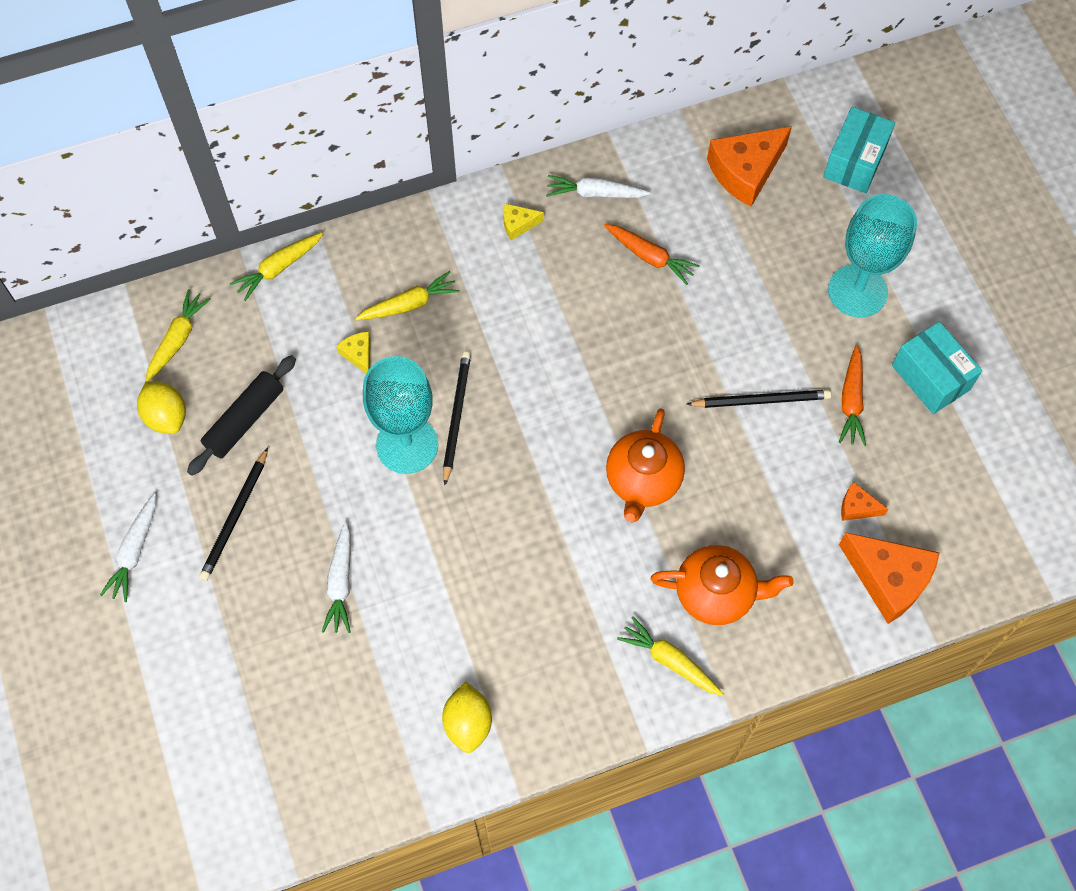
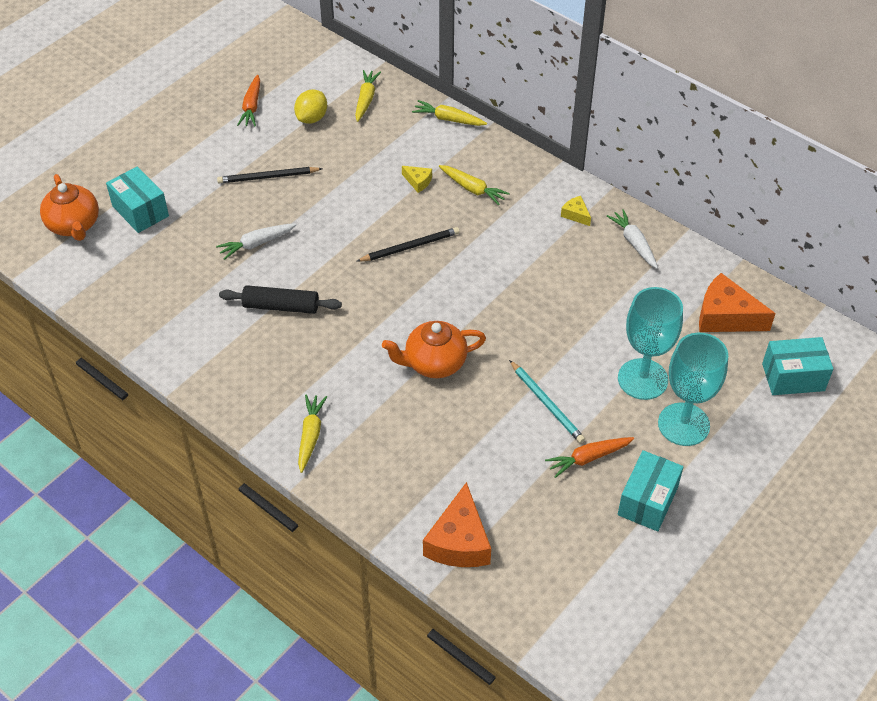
camera: 60 degrees right, 15 degrees down
white carrot [100,494,156,602] -> none
yellow carrot [145,289,211,382] -> yellow carrot turned 75 degrees counterclockwise [355,70,381,122]
black rolling pin [187,355,296,476] -> black rolling pin moved to [219,285,342,314]
yellow cheese [336,332,370,373] -> yellow cheese turned 90 degrees clockwise [402,166,432,193]
turquoise goblet [363,356,438,474] -> turquoise goblet moved to [618,287,683,400]
yellow lemon [442,681,492,753] -> none
orange carrot [604,224,700,285] -> orange carrot moved to [237,75,260,127]
orange teapot [651,545,794,625] -> orange teapot moved to [40,174,99,241]
black pencil [686,390,832,408] -> turquoise pencil [509,360,585,443]
orange cheese [841,482,888,521] -> none
none -> turquoise box [106,167,169,233]

